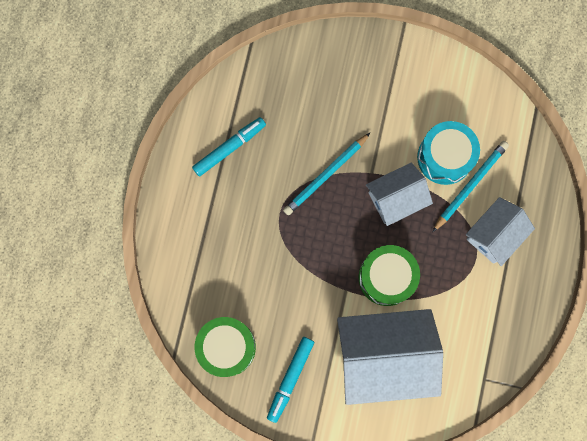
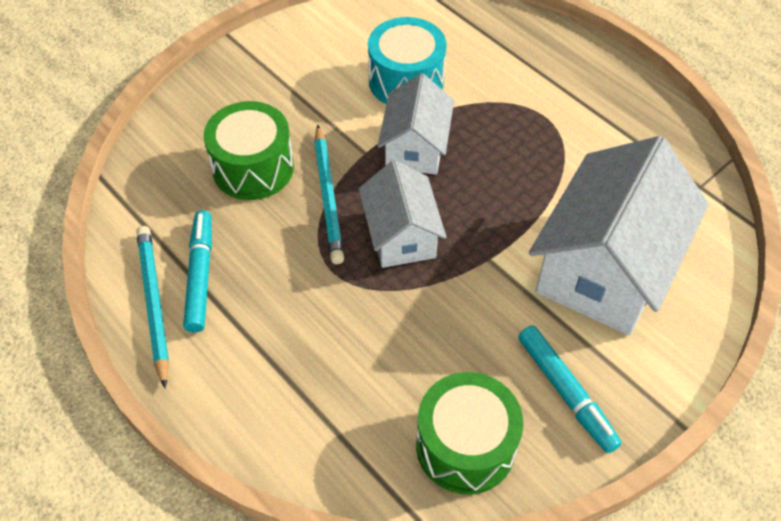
camera: 55 degrees left, 25 degrees down
green drum [359,245,420,306] -> green drum moved to [204,101,294,200]
turquoise pencil [433,141,509,232] -> turquoise pencil moved to [137,226,169,388]
white house [466,197,535,266] -> white house moved to [359,160,447,268]

